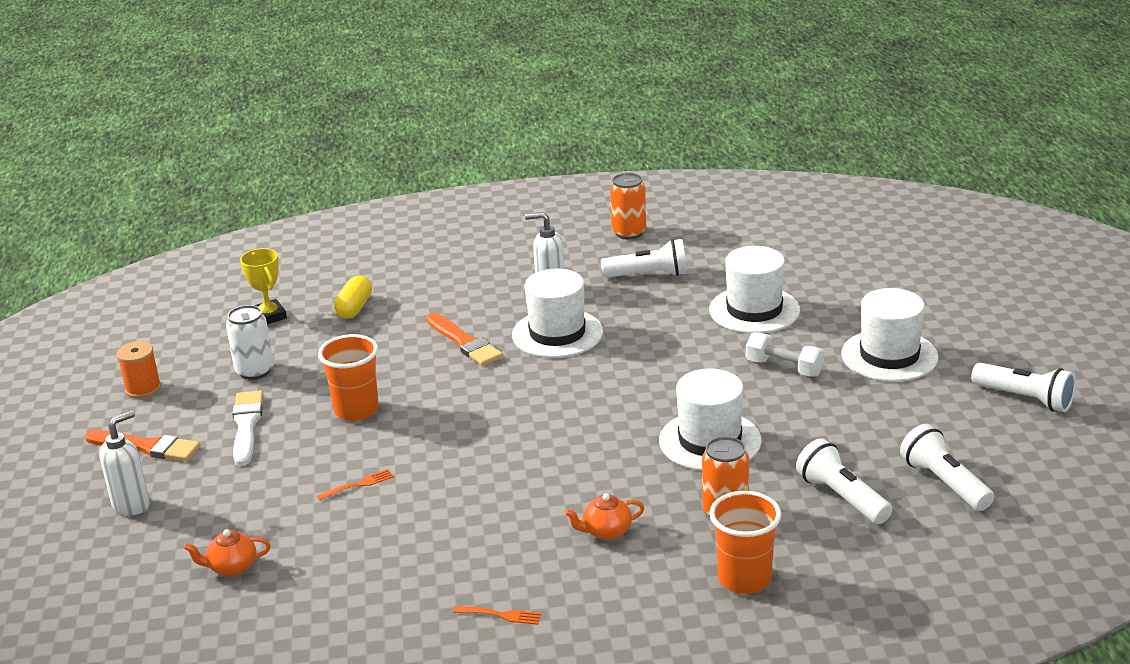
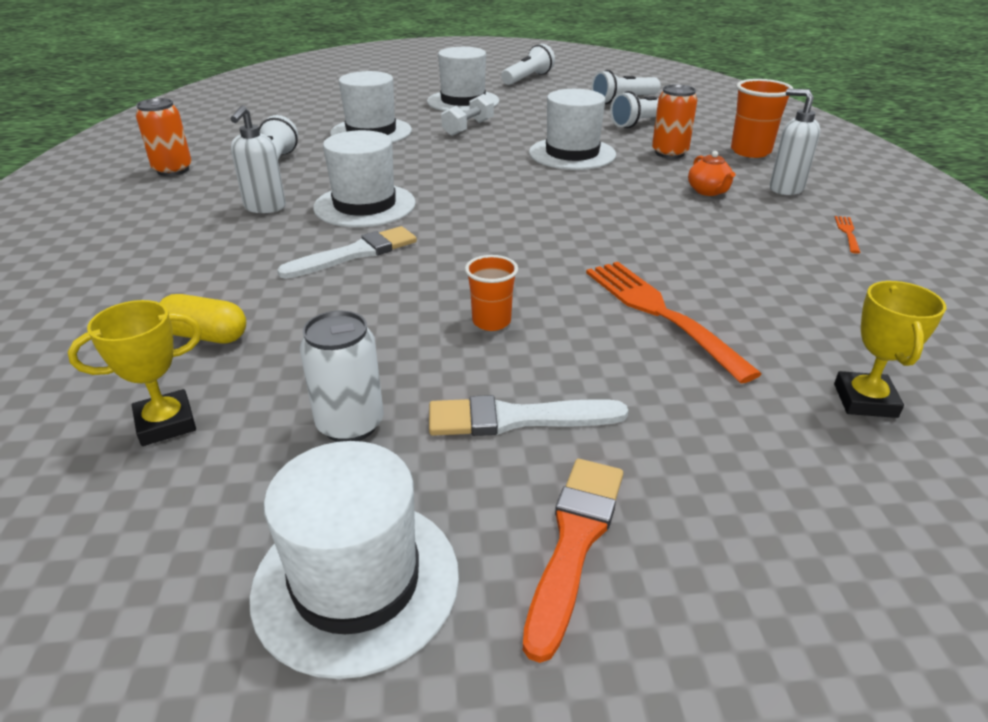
camera: 90 degrees left, 5 degrees up
white soap dispenser [99,411,150,516] -> white soap dispenser moved to [770,89,820,195]
orange spool [117,341,161,399] -> white hat [249,441,459,679]
orange teapot [184,529,271,576] -> yellow trophy [834,281,946,418]
orange fork [317,469,394,500] -> orange fork [586,262,762,383], size x2.32
orange cup [318,334,379,421] -> orange cup [465,255,518,331], size x0.63
orange brush [427,313,503,366] -> white brush [277,226,417,279]

